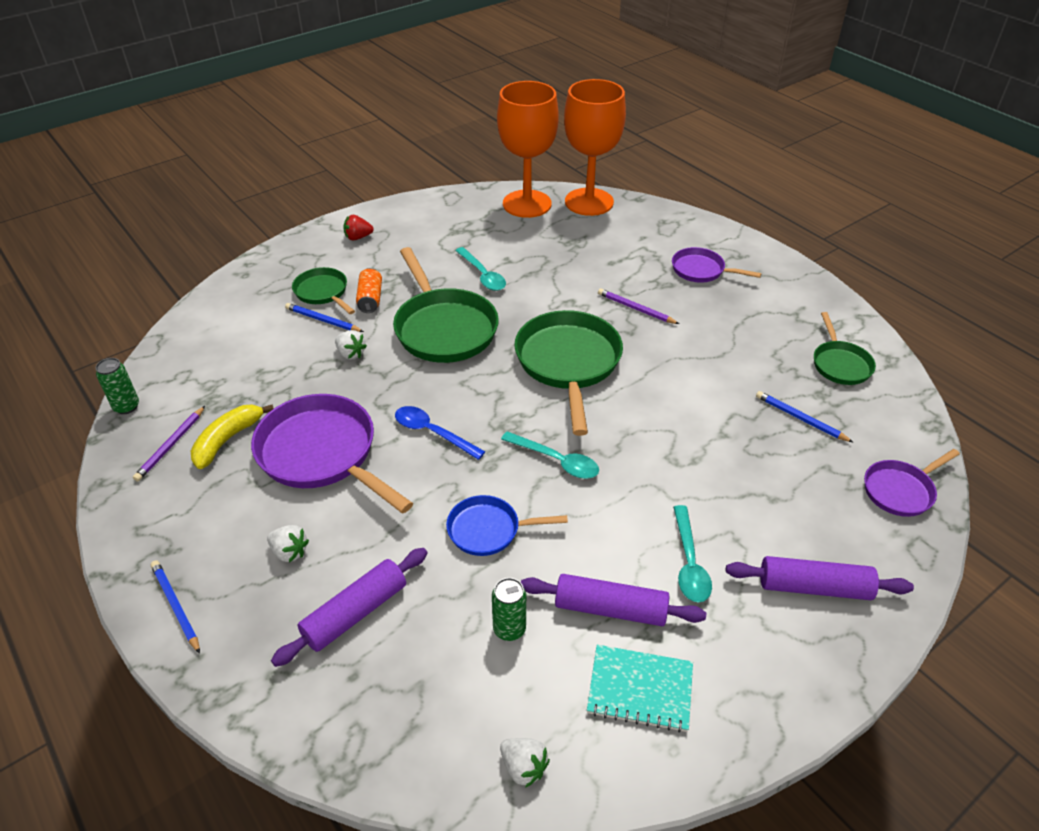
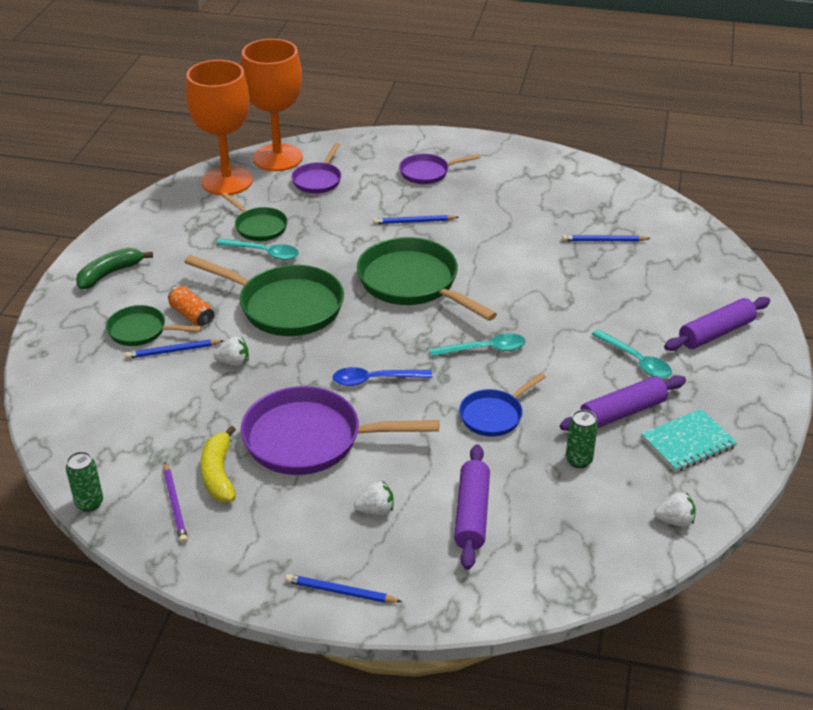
camera: 40 degrees left, 5 degrees down
red strawberry [343,215,374,240] -> green banana [76,248,153,290]
purple pencil [598,289,679,324] -> blue pencil [373,215,459,224]
green pan [814,312,876,385] -> green pan moved to [221,193,288,241]
purple pan [864,449,960,517] -> purple pan moved to [292,143,341,194]

